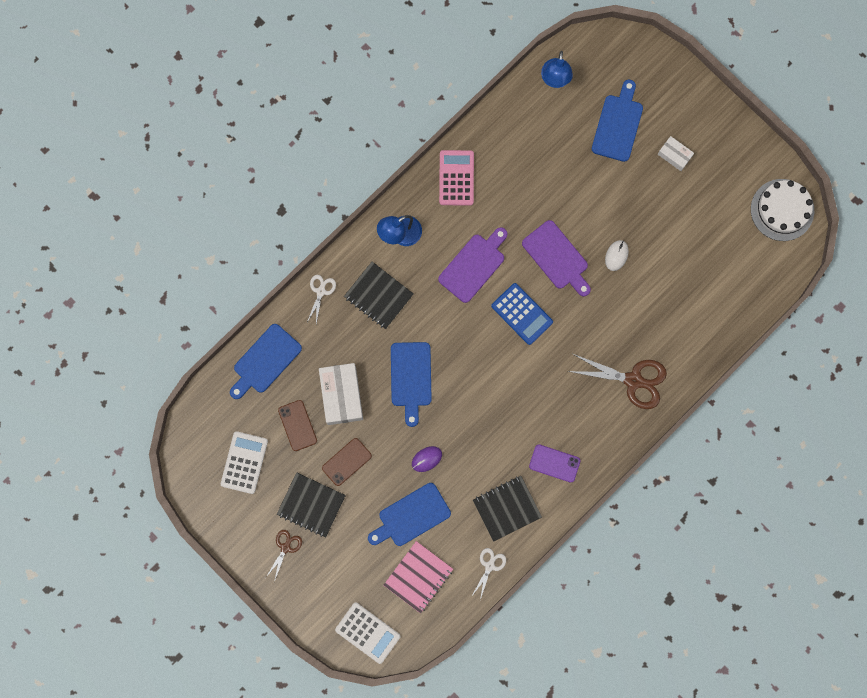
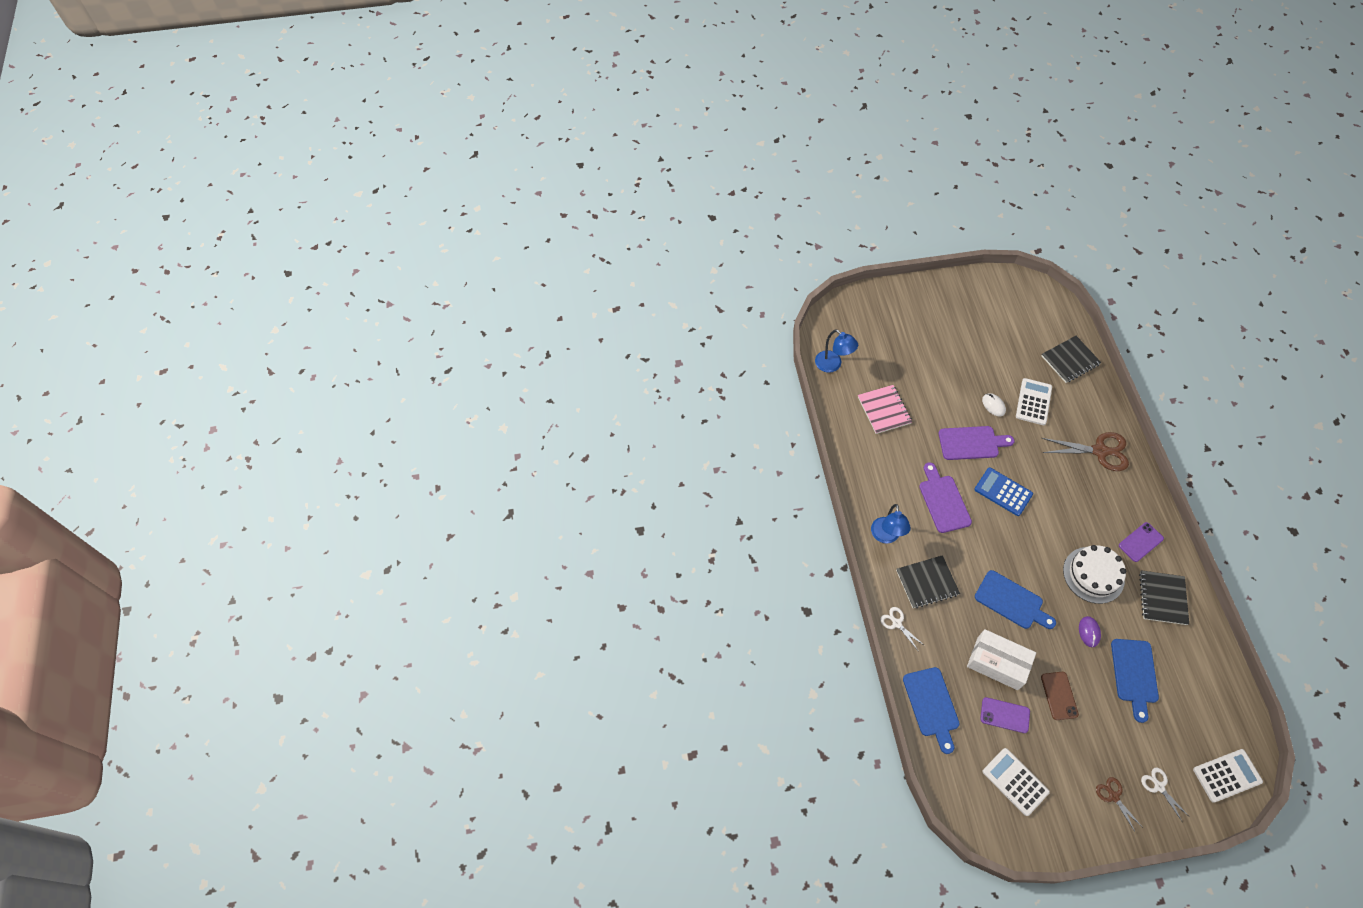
camera: 55 degrees left, 20 degrees down
black notebook [277,472,346,537] -> black notebook moved to [1041,336,1101,383]
brown phone [278,400,317,451] -> purple phone [980,697,1030,733]
pink notebook [383,541,453,613] -> pink notebook moved to [858,385,912,434]
pink calculator [439,150,474,206] -> none
white scissors [471,548,506,600] -> white scissors moved to [1141,768,1190,821]
blue calculator [491,283,553,345] -> blue calculator turned 135 degrees counterclockwise [974,467,1033,516]
brown scissors [568,354,667,409] -> brown scissors turned 45 degrees clockwise [1042,432,1129,471]
blue cutting board [592,80,643,162] -> none
white box [658,136,694,171] -> none
white cake [751,179,814,241] -> white cake moved to [1063,545,1126,604]
none -> white calculator [1016,378,1052,425]

